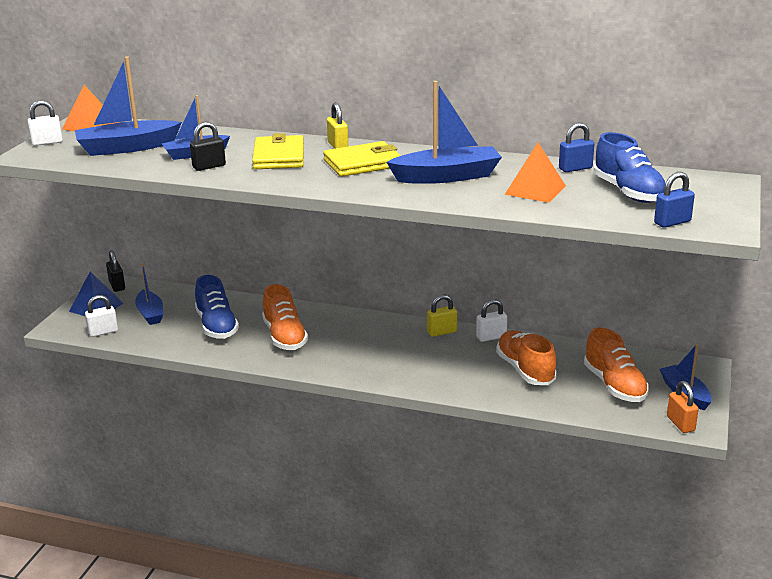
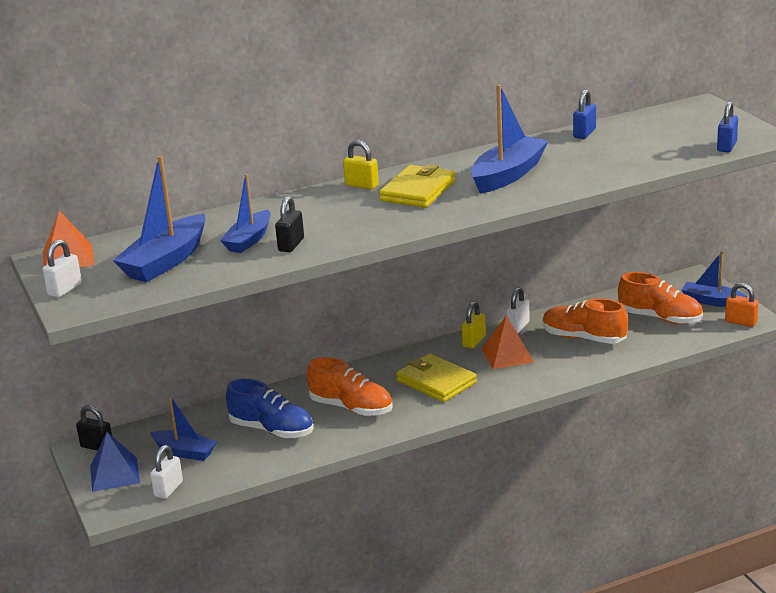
camera: 40 degrees left, 0 degrees up
yellow wallet [252,133,304,169] -> yellow wallet moved to [396,353,477,402]
orange pyramid [505,142,566,203] -> orange pyramid moved to [482,315,534,369]
blue shoe [594,132,665,203] -> none

